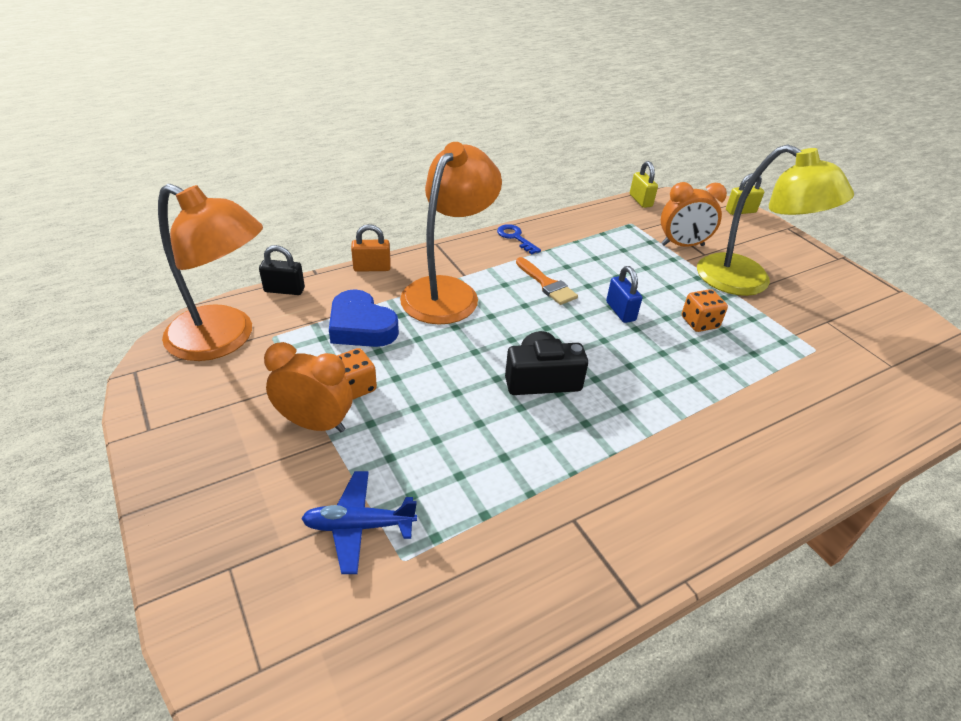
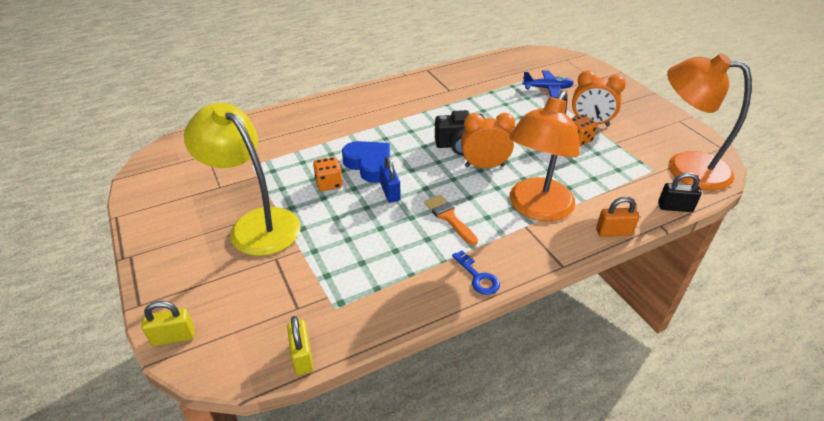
camera: 175 degrees left, 0 degrees up
blue heart [329,289,399,347] -> blue heart moved to [342,141,390,183]
orange clock [661,182,727,247] -> orange clock moved to [461,113,515,168]

